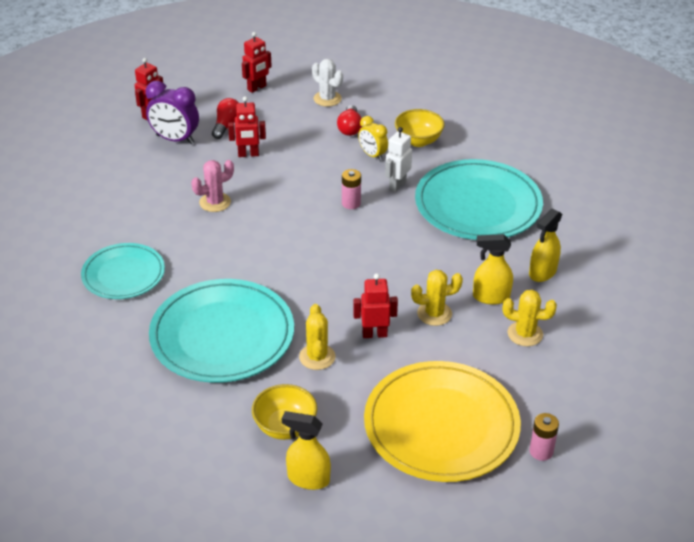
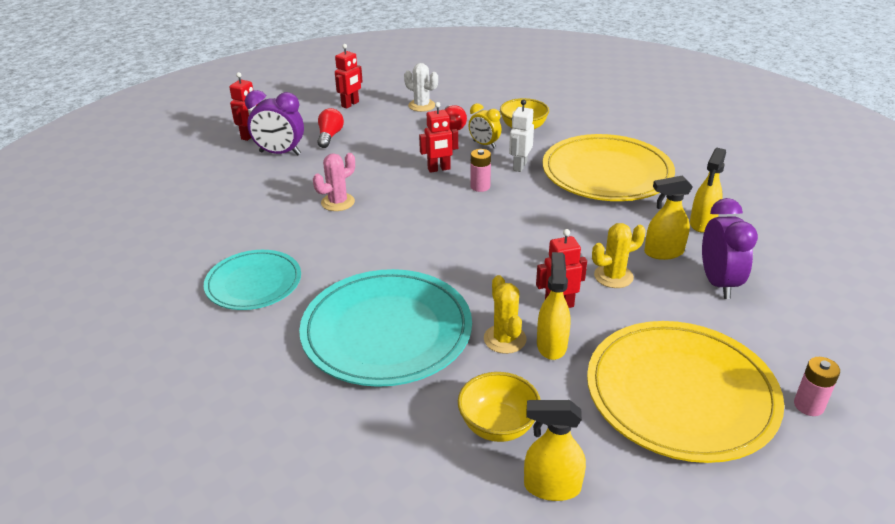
camera: 10 degrees left, 5 degrees down
red robot [228,96,266,157] -> red robot moved to [419,102,458,173]
turquoise plate [415,159,543,240] -> yellow plate [542,134,675,201]
yellow cactus [503,290,557,346] -> purple clock [702,198,758,299]
none -> yellow spray bottle [537,252,571,360]

